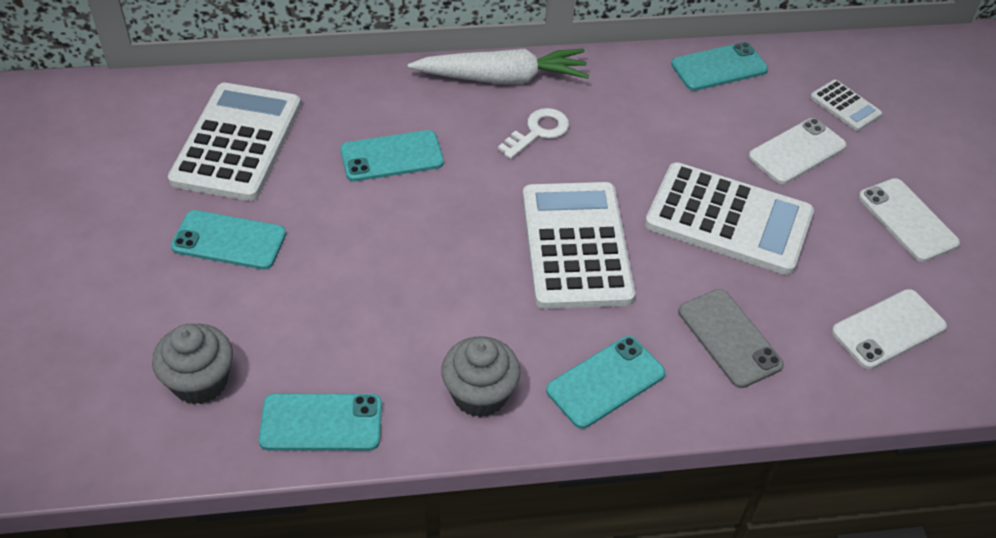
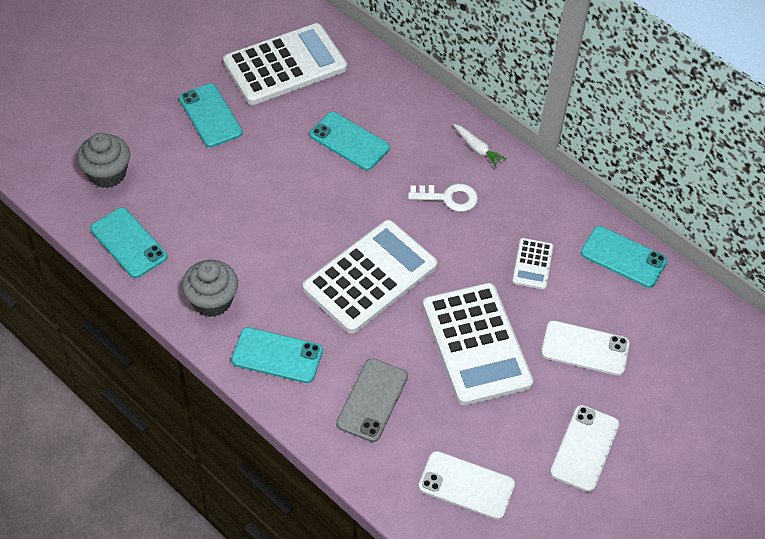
camera: 50 degrees right, 5 degrees up
white carrot [408,48,589,84] -> white carrot [453,124,507,168], size x0.45
white calculator [810,80,882,131] -> white calculator moved to [512,238,553,290]

